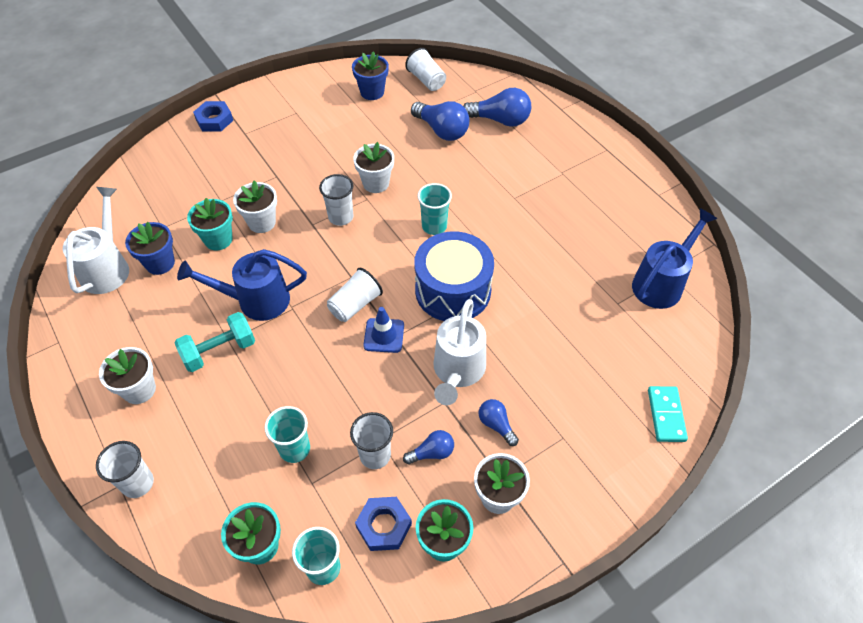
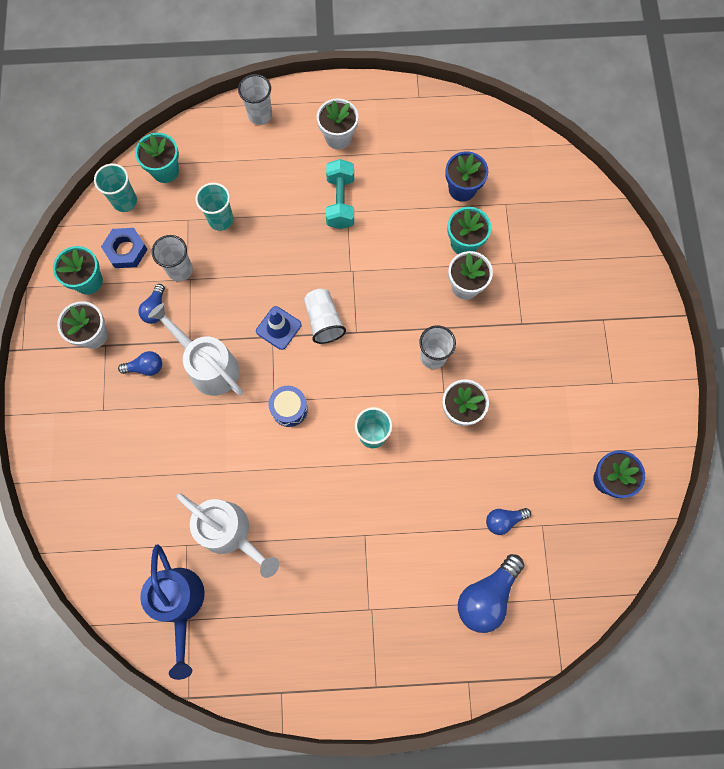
camera: 120 degrees right, 20 degrees up
white watering can [63,187,129,294] -> white watering can moved to [177,493,279,578]
blue watering can [177,249,307,321] -> none
blue nut [193,101,233,132] -> none
white cup [405,48,446,91] -> none
blue light bulb [411,101,469,141] -> blue light bulb [486,508,531,535], size x0.55
blue drum [414,231,494,321] -> blue drum [269,386,308,427], size x0.48
turquoise domino [648,386,688,442] -> none

